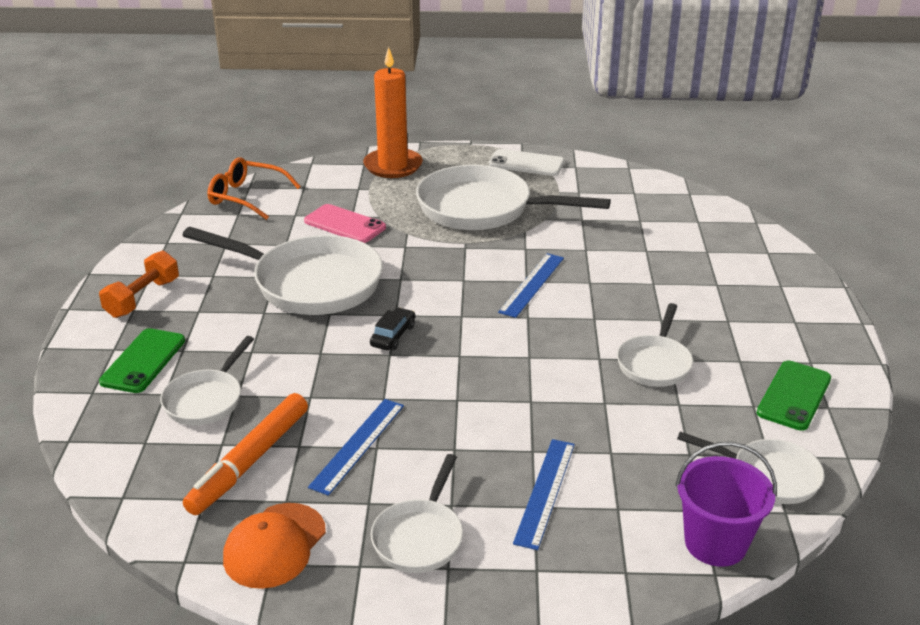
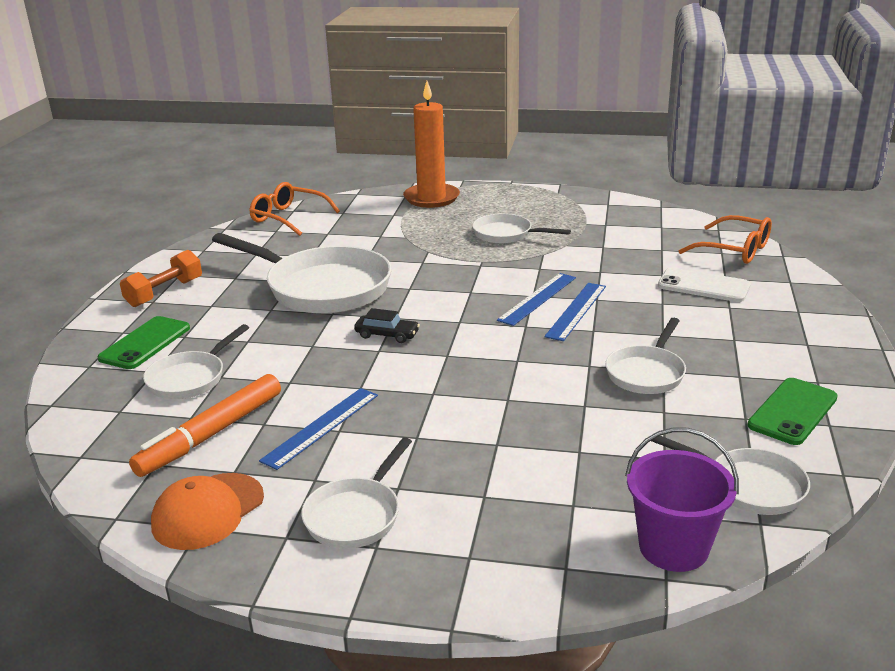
camera: 10 degrees right, 5 degrees down
pink phone [304,204,386,243] -> none
black car [370,307,415,350] -> black car turned 75 degrees clockwise [354,308,420,343]
white pan [416,165,611,231] -> white pan [472,213,571,244], size x0.53
white phone [489,149,564,176] -> white phone moved to [658,268,751,302]
blue ruler [513,439,575,550] -> blue ruler moved to [544,283,606,341]
none -> orange glasses [679,215,772,264]

